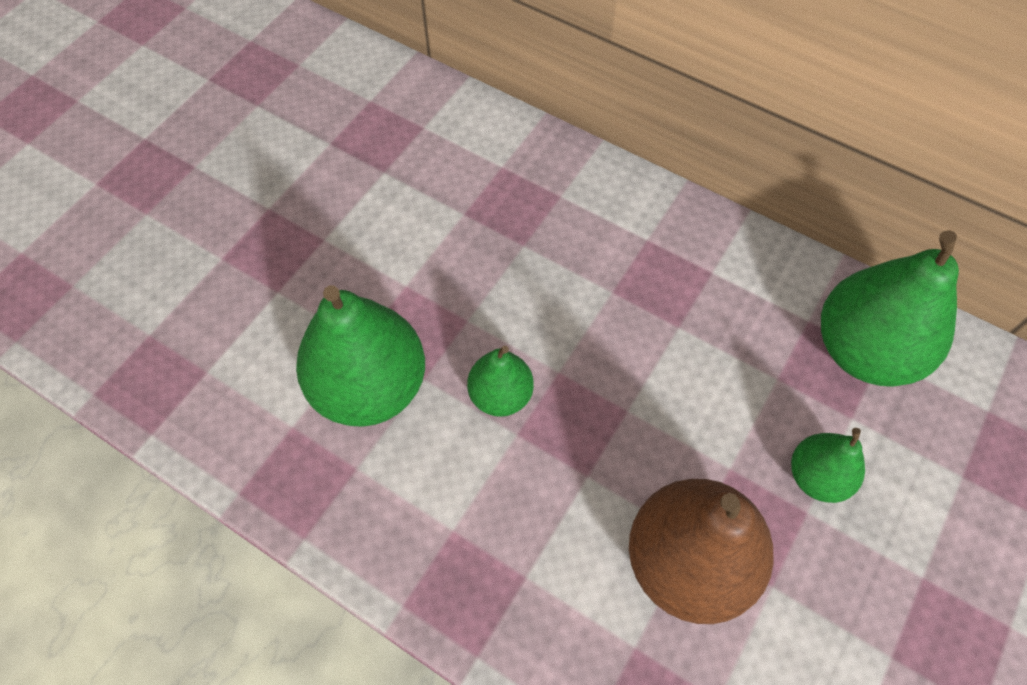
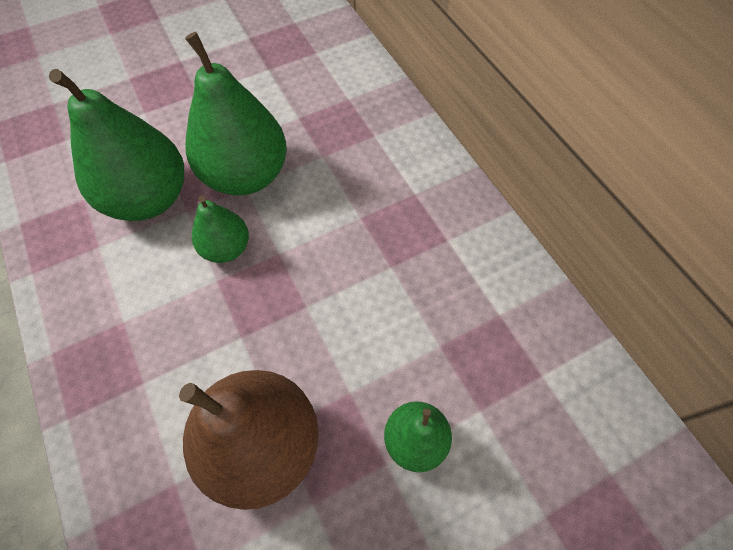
camera: 30 degrees right, 0 degrees up
green pear [821,230,959,387] -> green pear moved to [185,32,287,196]

